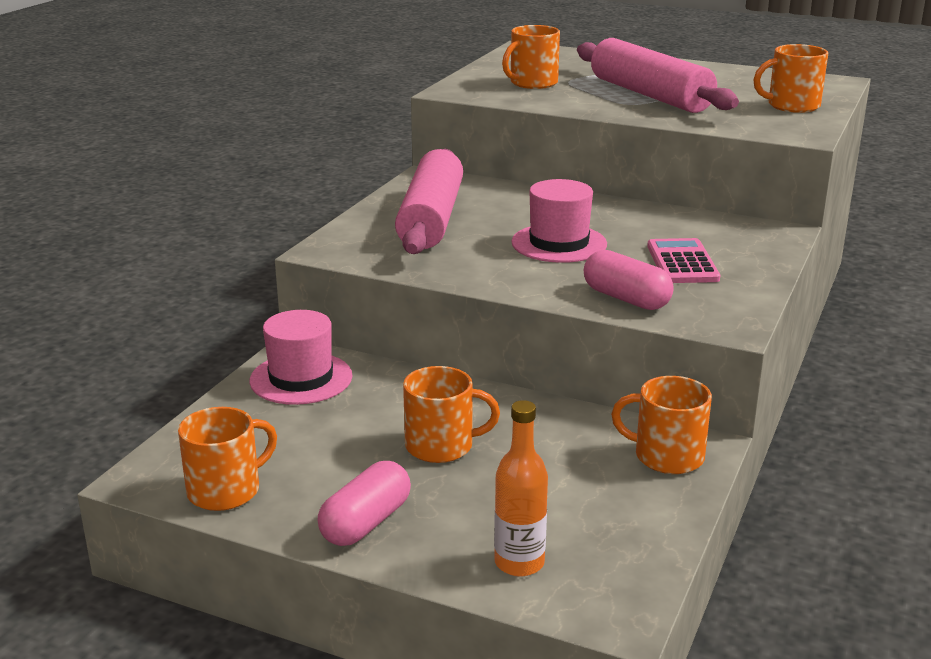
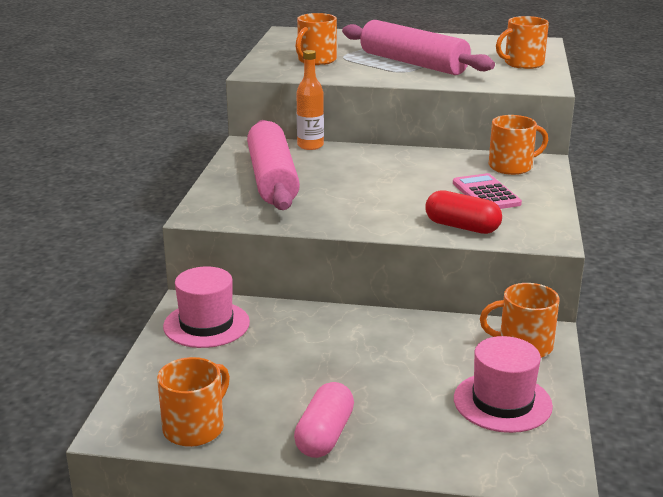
camera: 15 degrees left, 0 degrees up
orange mug [403,366,500,463] -> orange mug moved to [489,115,548,175]
orange bottle [494,400,548,577] -> orange bottle moved to [296,50,324,150]
pink hat [511,179,607,263] -> pink hat moved to [454,336,553,433]
pink capsule [584,250,674,310] -> red capsule [425,190,502,234]

